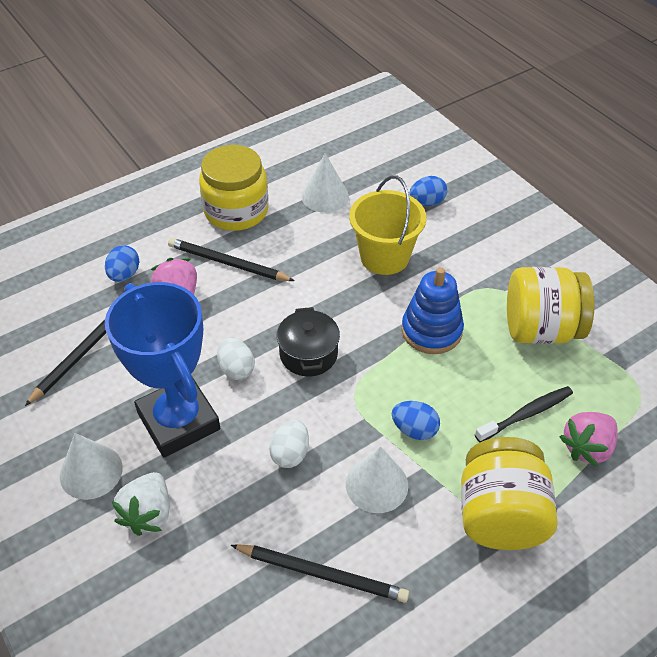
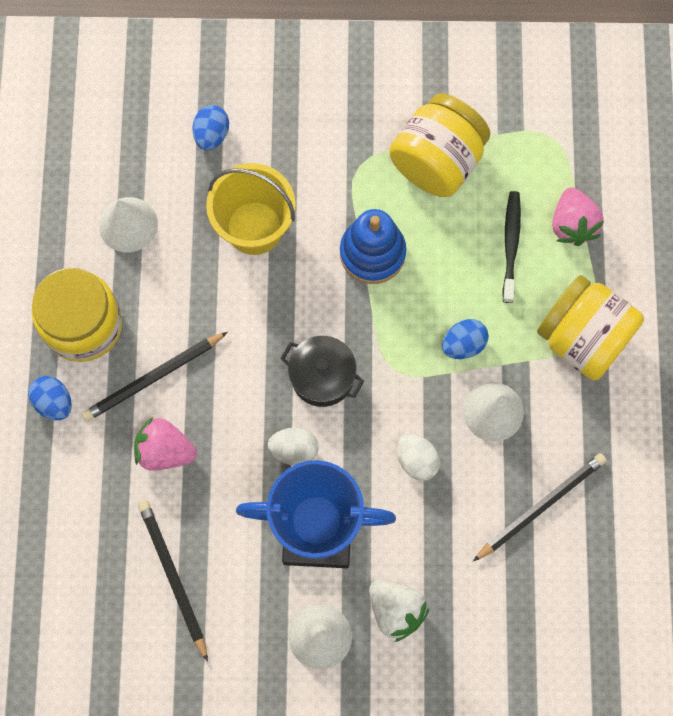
camera: 55 degrees left, 25 degrees up
blue egg [105,245,140,282] -> blue egg moved to [28,376,72,420]

